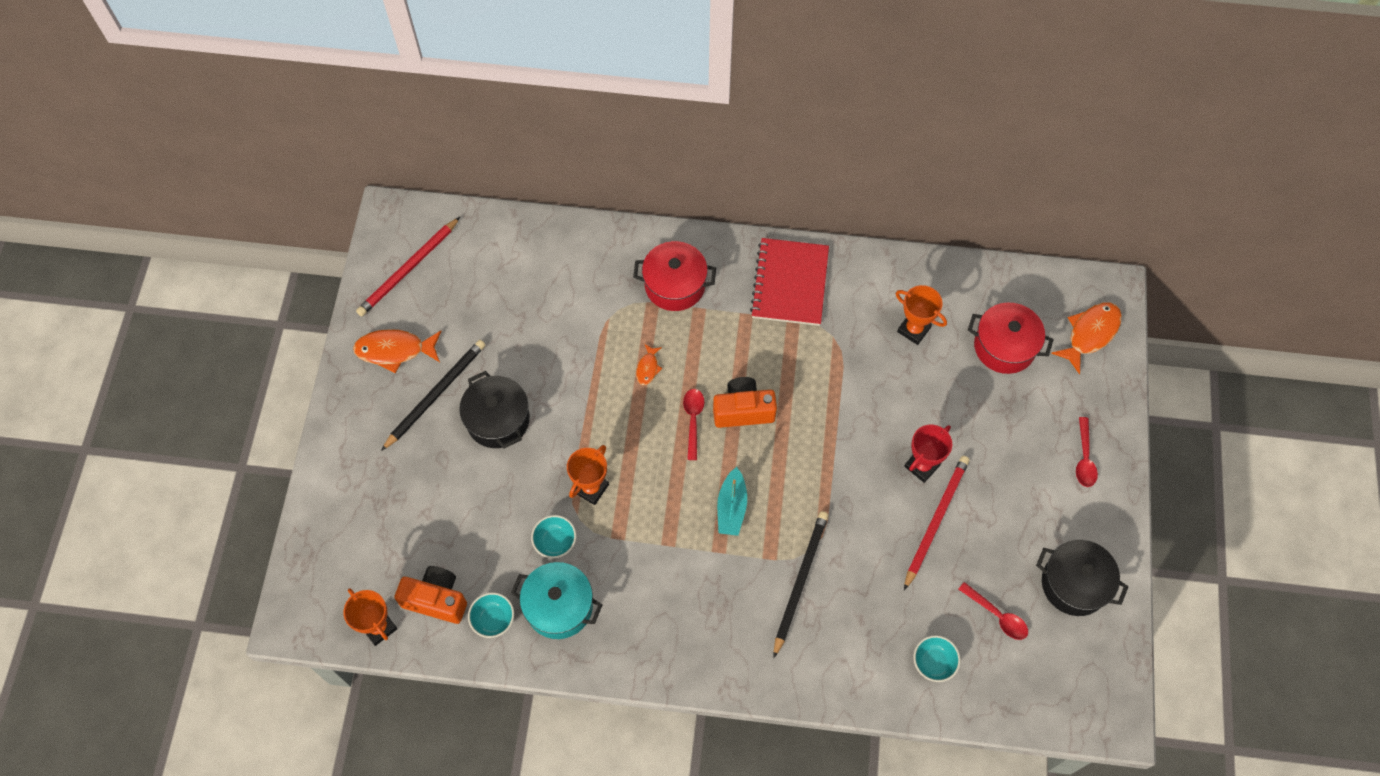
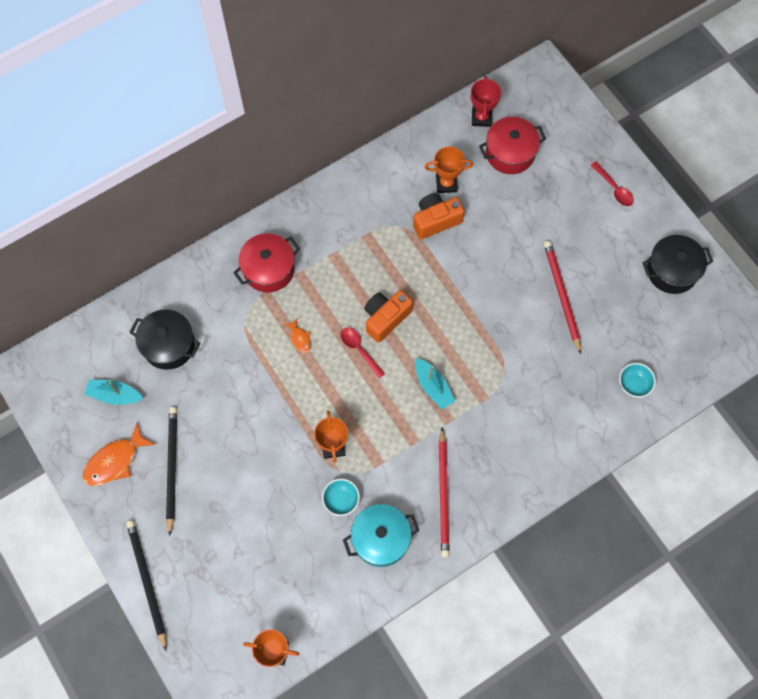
camera: 40 degrees left, 5 degrees up
red pencil [356,217,460,316] -> red pencil moved to [439,427,450,558]
orange camera [394,566,467,624] -> orange camera moved to [413,193,464,239]
black pot [459,371,530,448] -> black pot moved to [129,309,200,370]
turquoise bowl [468,592,514,638] -> none
red notebook [750,238,829,326] -> none
black pencil [773,511,829,658] -> black pencil moved to [126,520,167,650]
red trophy [904,425,952,483] -> red trophy moved to [471,76,501,127]
red spoon [958,582,1028,640] -> none
orange fish [1051,303,1122,374] -> none
none -> turquoise boat [84,379,143,405]

